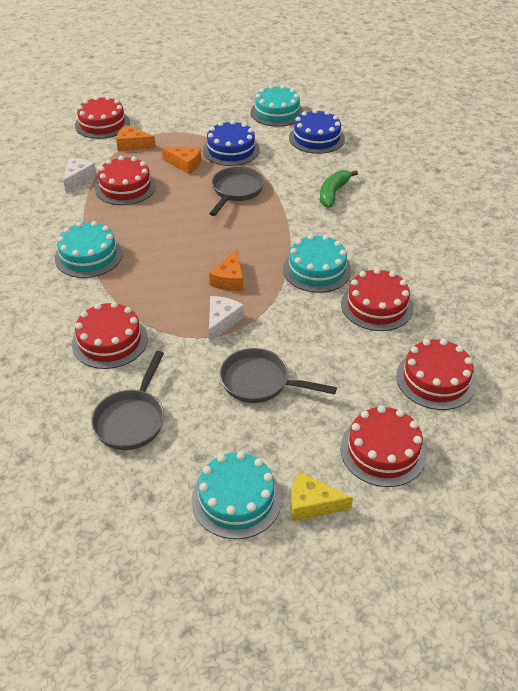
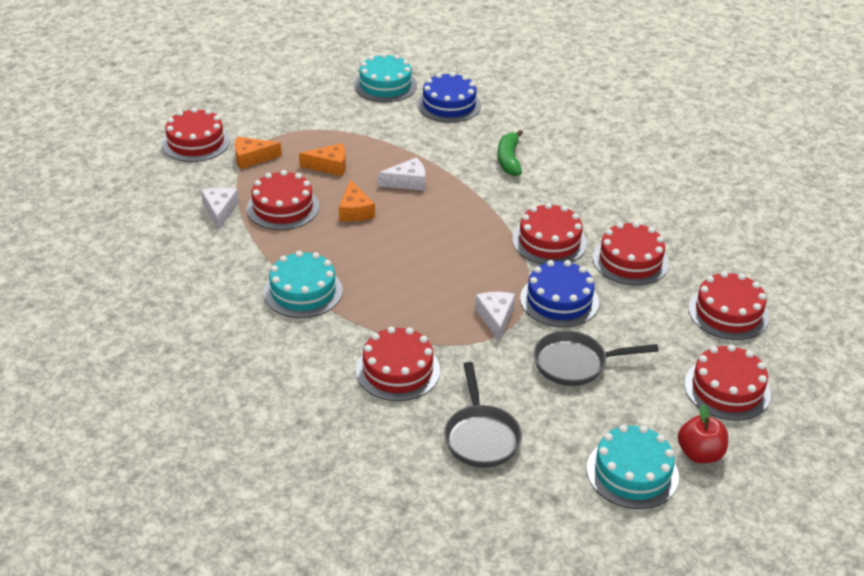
camera: 25 degrees left, 5 degrees down
blue cake [203,120,260,166] -> blue cake moved to [520,260,599,327]
grey pan [209,166,264,216] -> white cheese [378,158,425,191]
orange cheese [209,249,243,291] -> orange cheese moved to [339,179,375,222]
turquoise cake [283,234,351,293] -> red cake [513,203,587,264]
yellow cheese [291,472,353,521] -> red apple [678,404,728,463]

